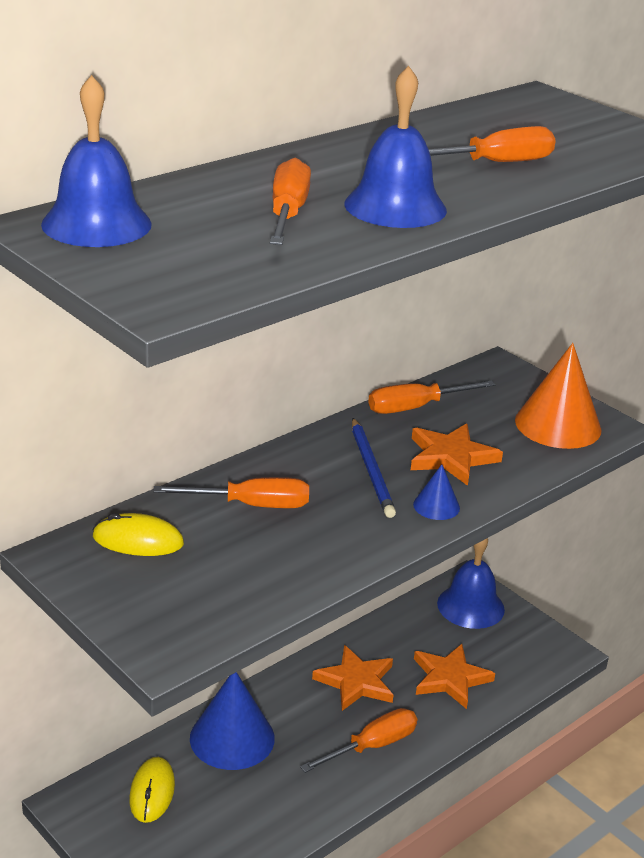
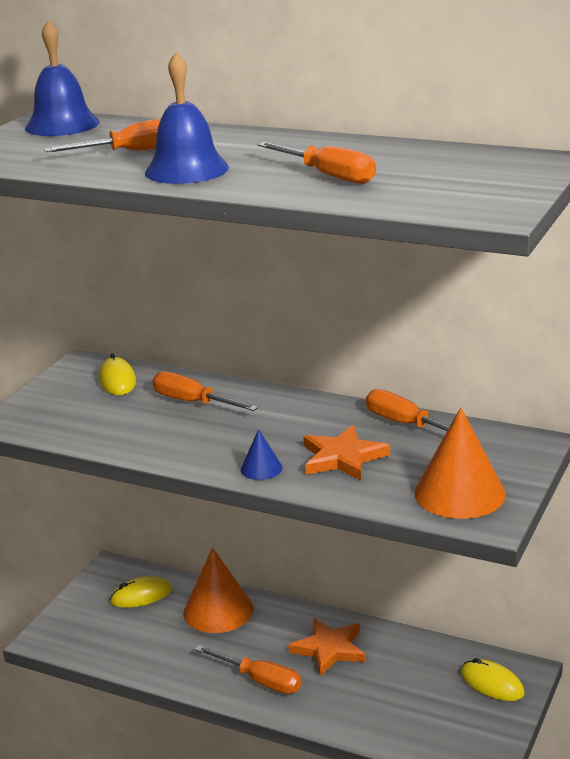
camera: 70 degrees right, 5 degrees down
orange screwdriver [153,477,309,508] -> orange screwdriver turned 150 degrees clockwise [153,371,258,411]
blue cone [190,672,275,770] -> orange cone [183,547,253,633]
blue pencil [352,418,396,518] -> none
orange star [414,644,495,709] -> none
blue bell [437,538,505,629] -> yellow mouse [461,658,525,701]

